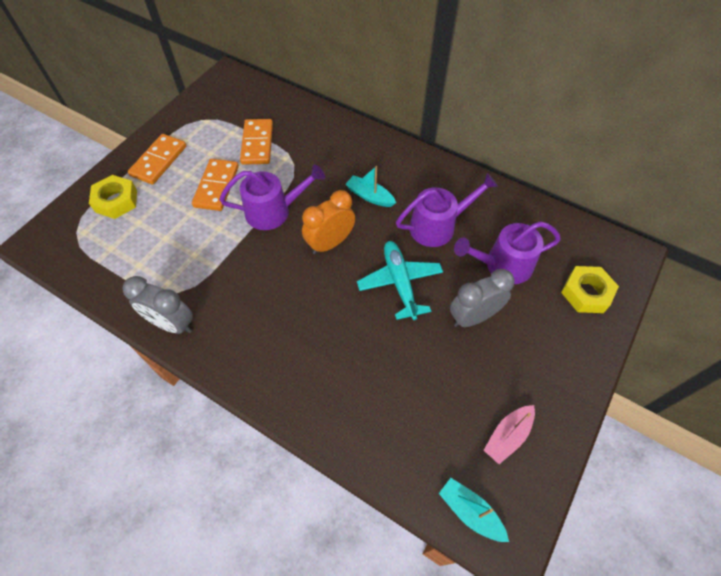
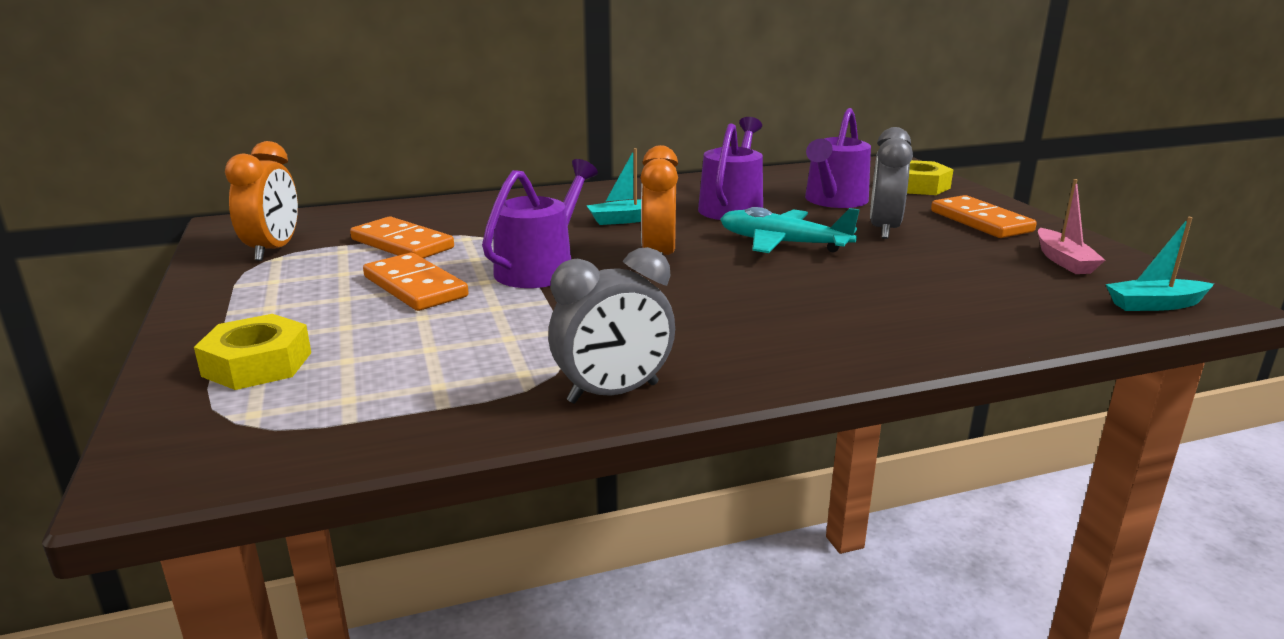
camera: 50 degrees left, 35 degrees down
orange domino [128,134,186,185] -> orange domino moved to [931,195,1037,238]
none -> orange clock [225,141,298,261]

